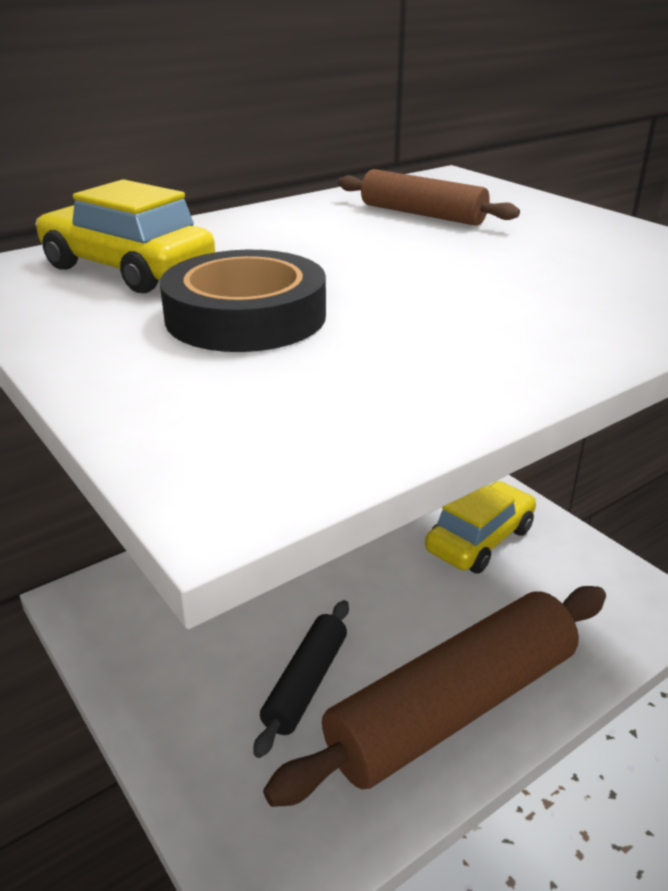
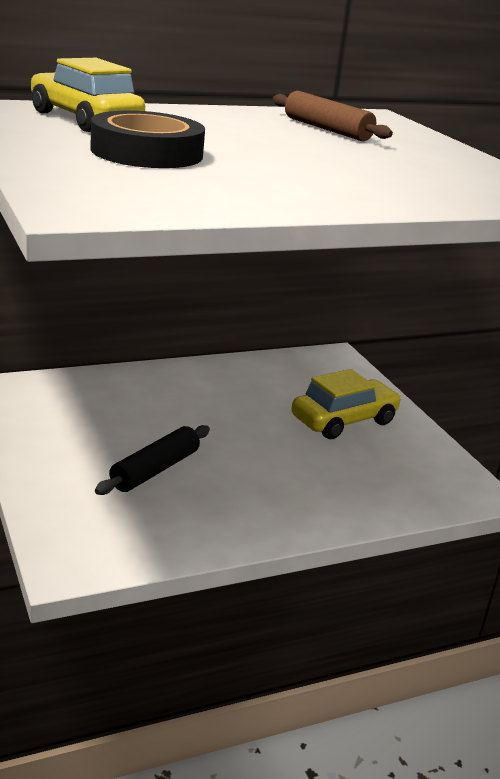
camera: 10 degrees right, 5 degrees down
brown rolling pin [263,586,606,807] -> none

